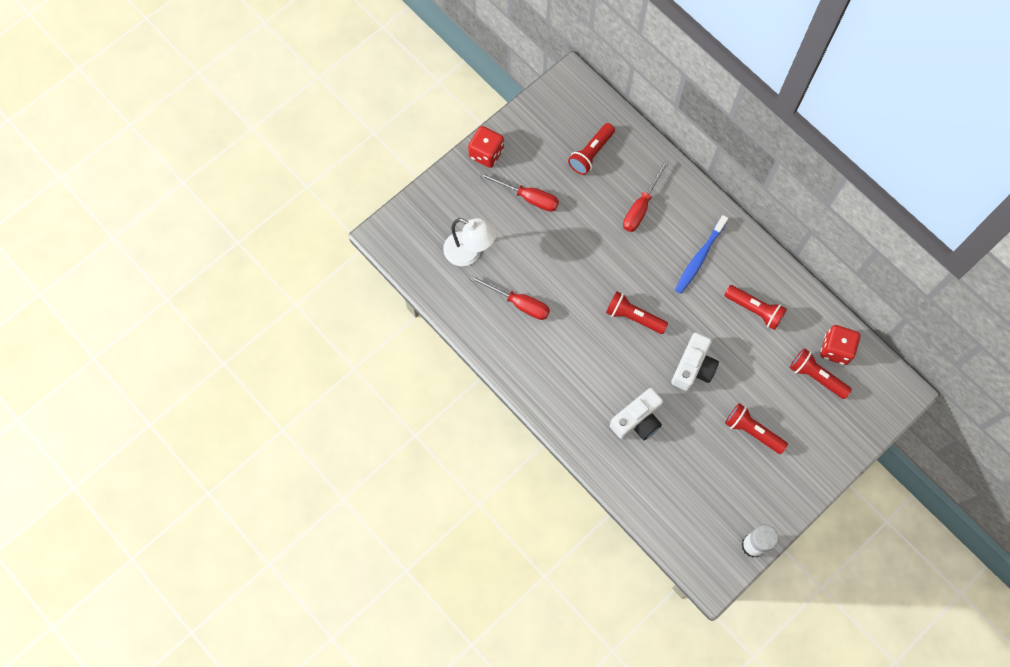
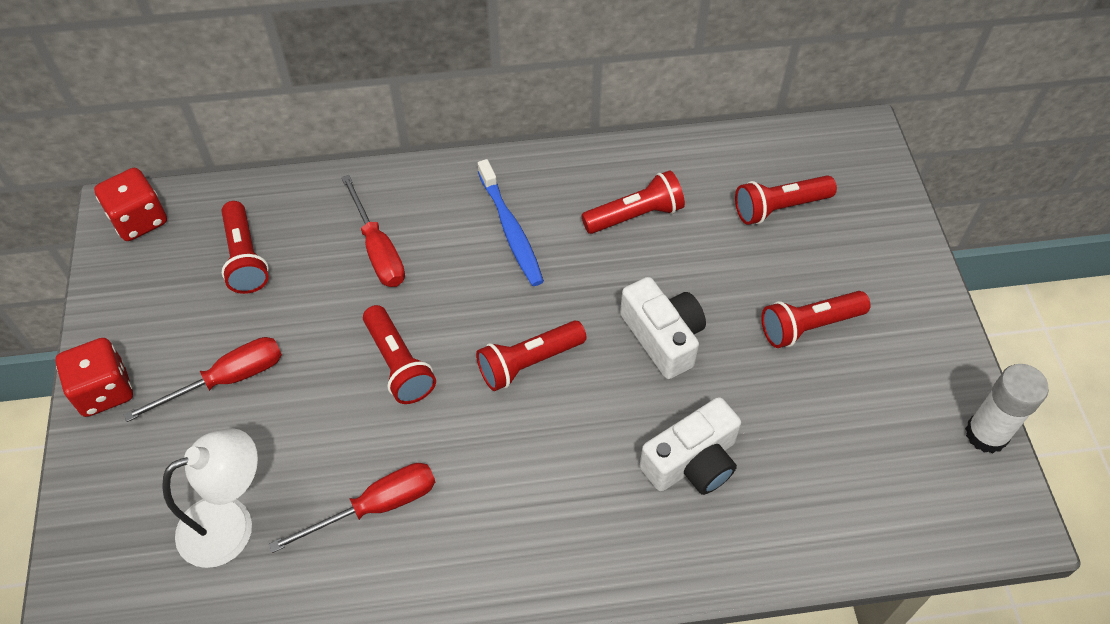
camera: 55 degrees left, 15 degrees down
white camera [610,388,663,440] -> white camera turned 60 degrees clockwise [640,397,741,495]
red dice [820,325,860,365] -> red dice moved to [94,168,167,241]
none -> red flashlight [363,305,436,404]

